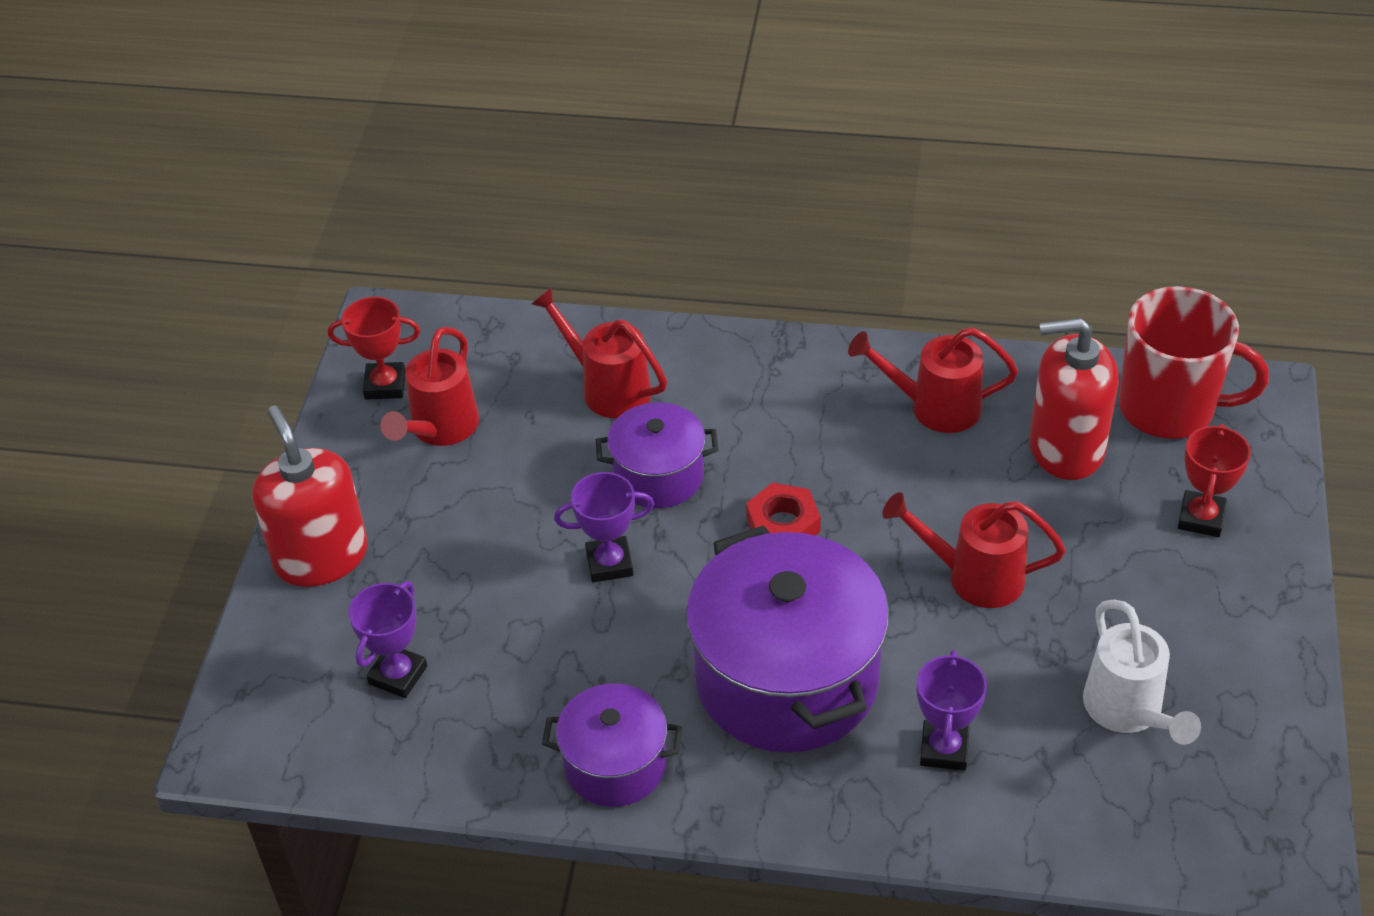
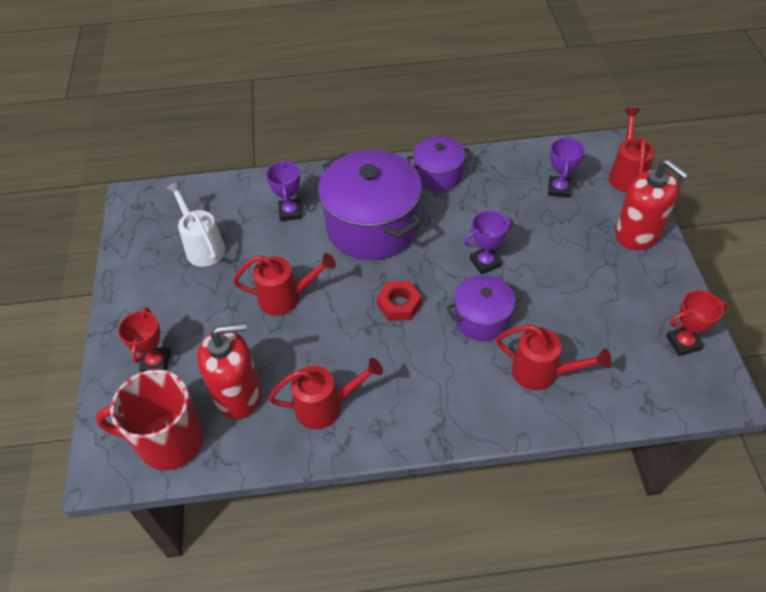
camera: 165 degrees right, 5 degrees up
red watering can [380,327,479,446] -> red watering can moved to [609,108,655,193]

